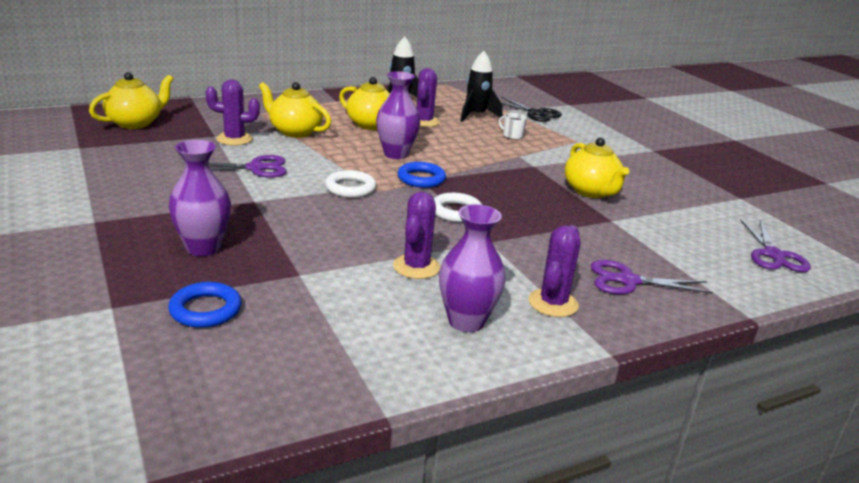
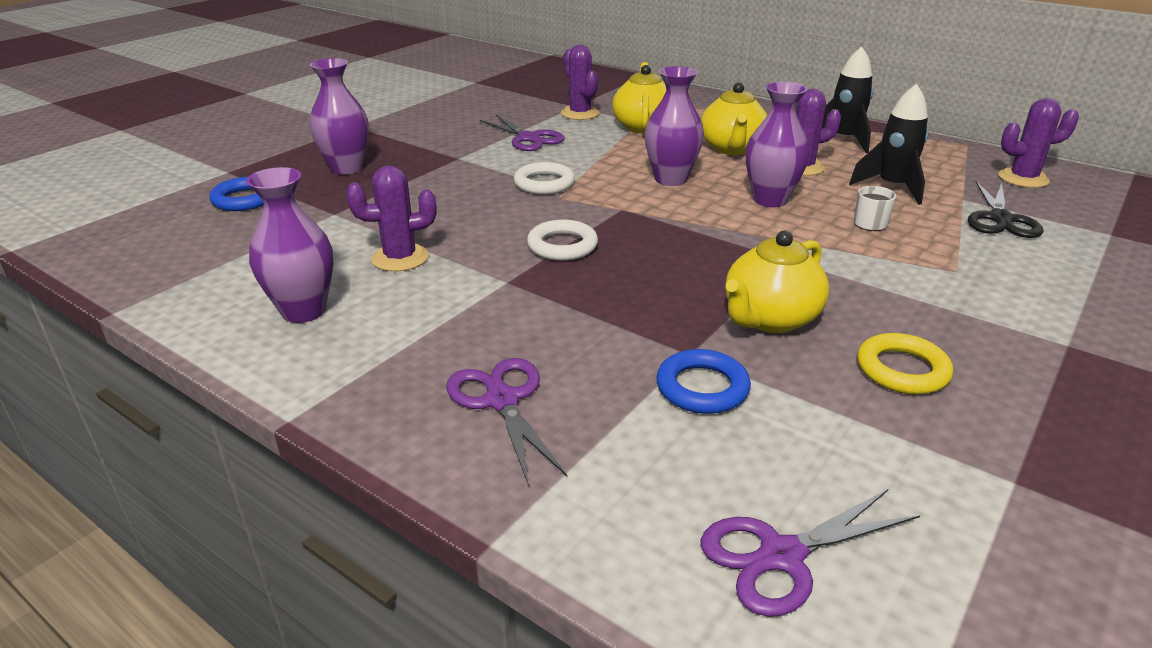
camera: 65 degrees right, 5 degrees up
yellow teapot [89,72,174,129] -> none
blue ring [397,162,446,188] -> blue ring moved to [656,349,751,414]
purple cactus [529,225,581,317] -> purple cactus moved to [998,98,1079,188]
none -> purple vase [746,82,810,207]
none -> yellow ring [857,333,953,394]

